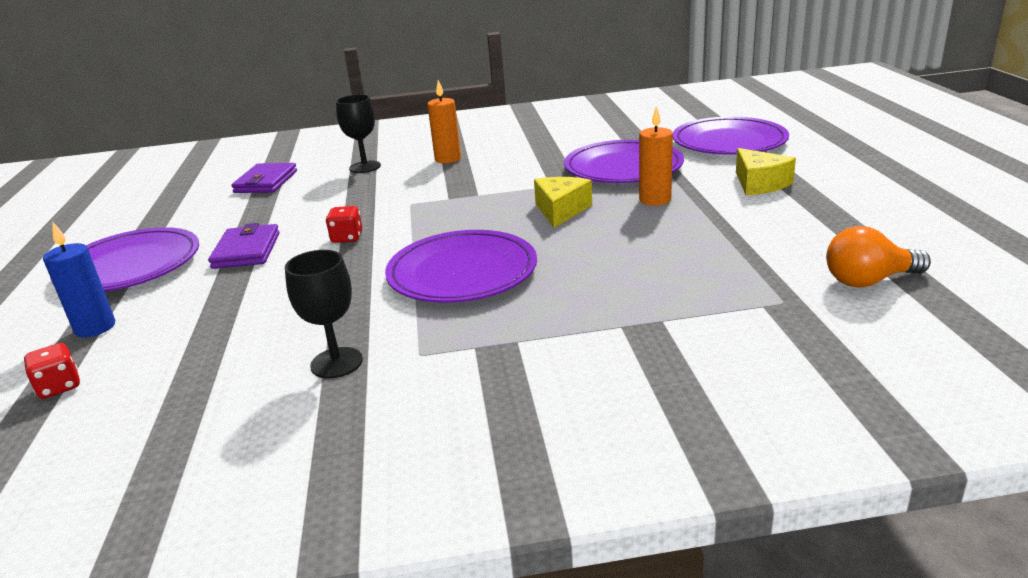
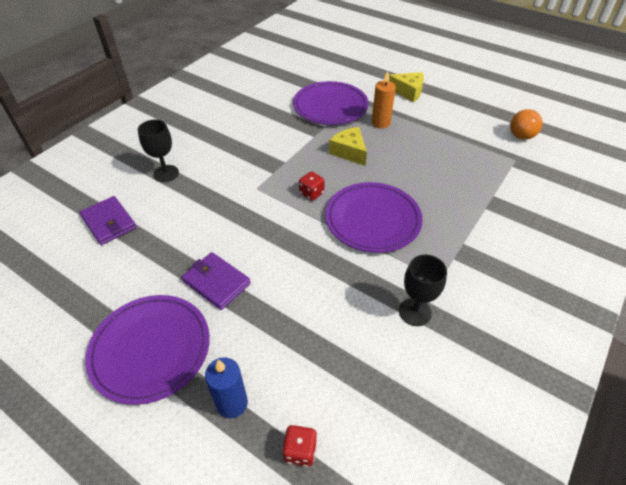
camera: 50 degrees left, 20 degrees up
red dice [326,206,362,243] -> red dice moved to [299,171,325,201]
orange candle [427,80,461,163] -> none
purple plate [673,117,789,155] -> none

